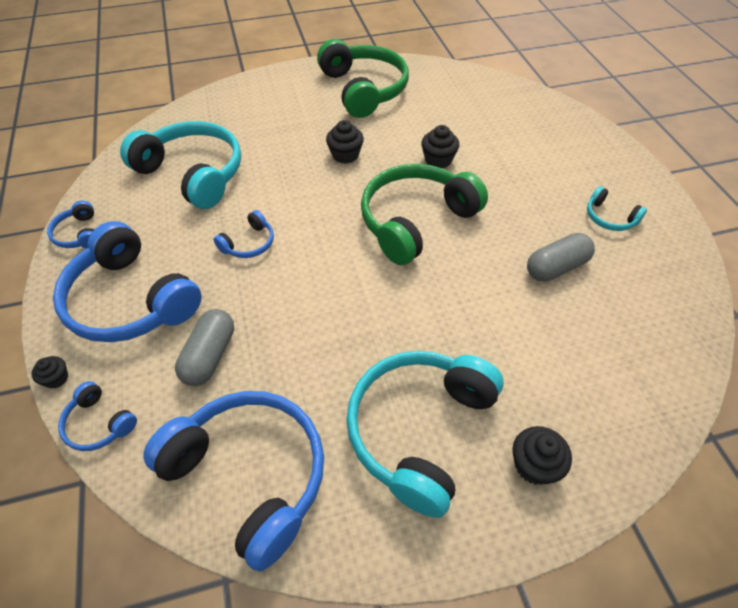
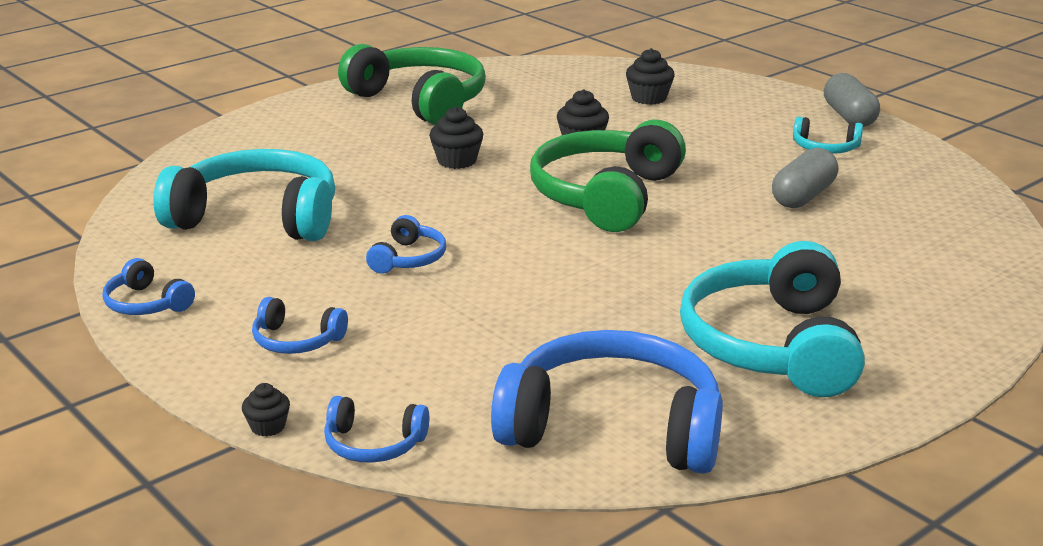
camera: 25 degrees left, 25 degrees down
blue headphones [53,221,202,342] -> blue headphones [252,297,348,354], size x0.45
grey capsule [175,309,234,386] -> grey capsule moved to [824,73,880,127]
black cupcake [513,426,572,485] -> black cupcake moved to [626,48,675,105]

